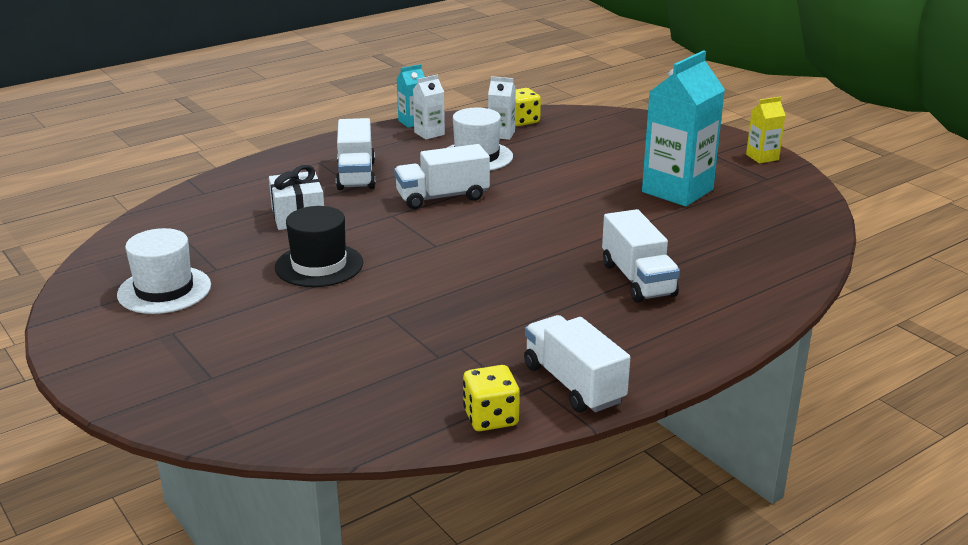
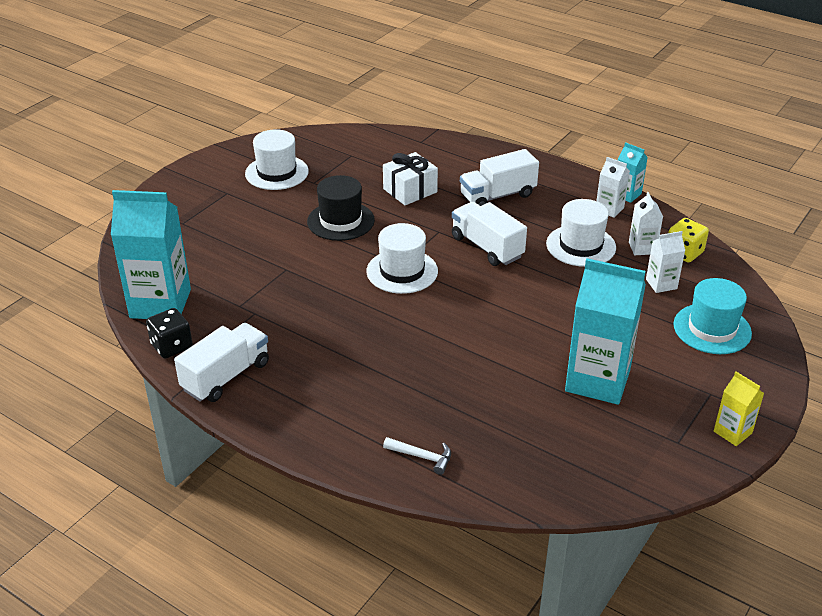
camera: 70 degrees right, 10 degrees up
yellow dice [463,365,520,431] -> black dice [146,308,193,359]
white truck [602,209,680,303] -> none
none -> turquoise carton [111,190,191,319]
none -> white hat [367,223,438,294]
none -> white hammer [383,437,451,475]
none -> white carton [646,231,685,293]
none -> turquoise hat [673,278,752,354]

